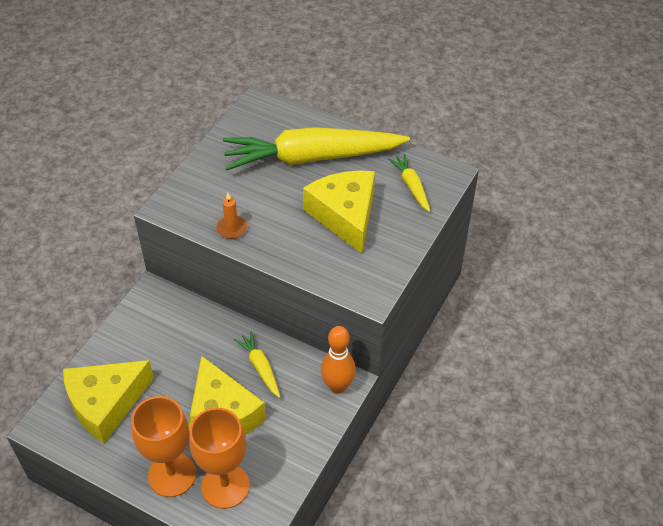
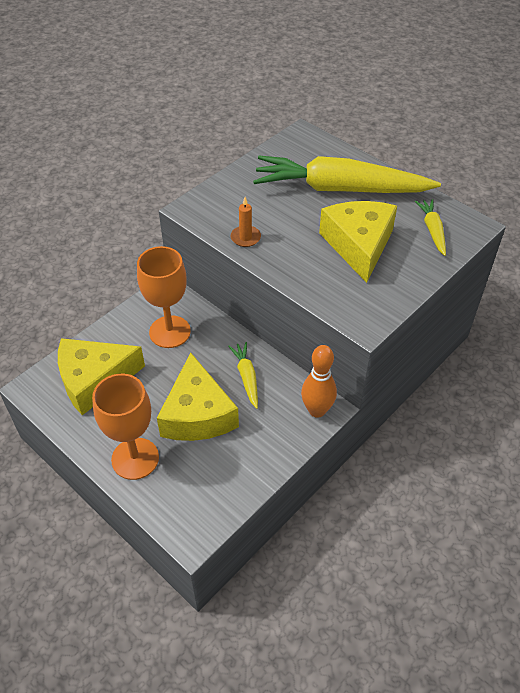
camera: 15 degrees right, 0 degrees up
orange goblet [189,408,250,509] -> orange goblet moved to [137,246,191,348]

